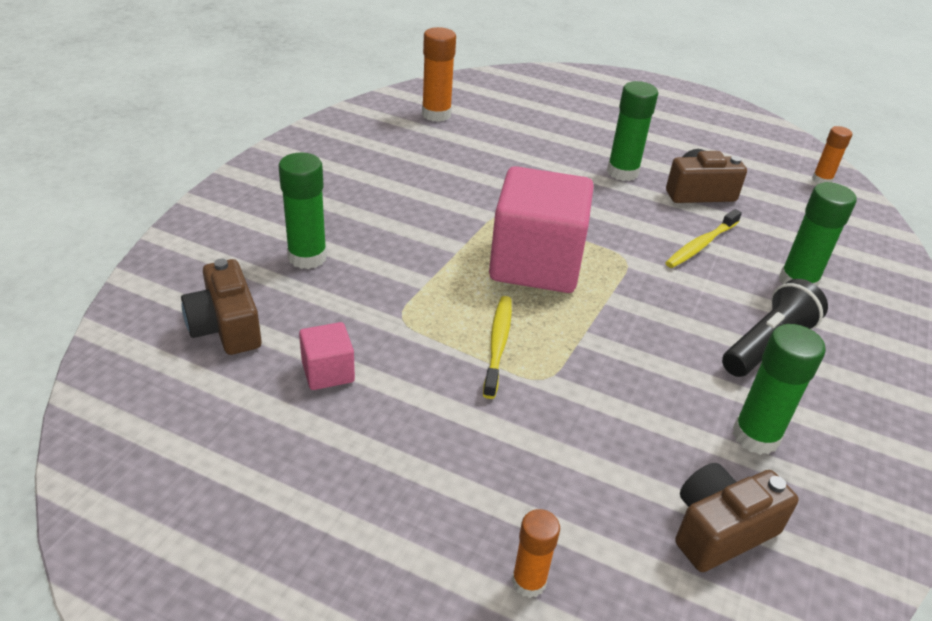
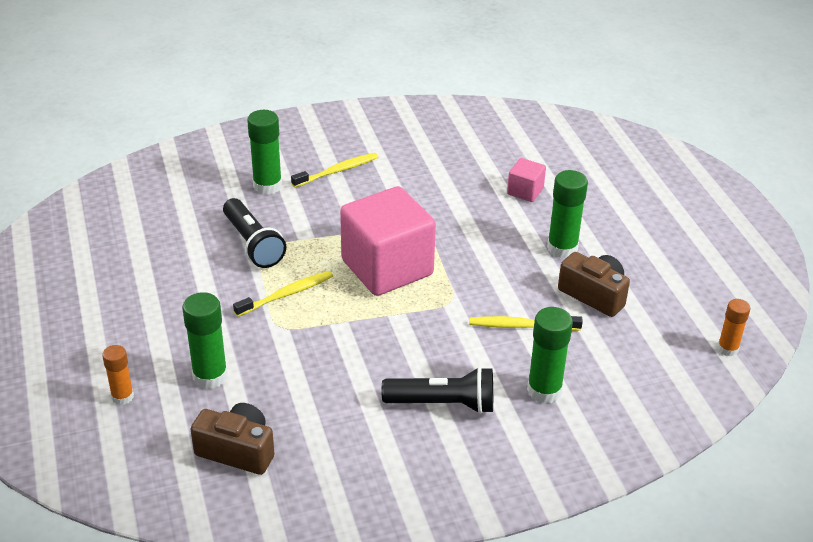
camera: 50 degrees right, 0 degrees up
brown camera [181,259,262,355] -> none
pink cube [299,322,355,390] -> pink cube moved to [507,158,546,202]
orange glue stick [422,27,456,122] -> none
green glue stick [733,324,826,455] -> green glue stick moved to [182,292,228,389]
none -> black flashlight [223,198,286,268]
none -> yellow toothbrush [291,153,378,188]

